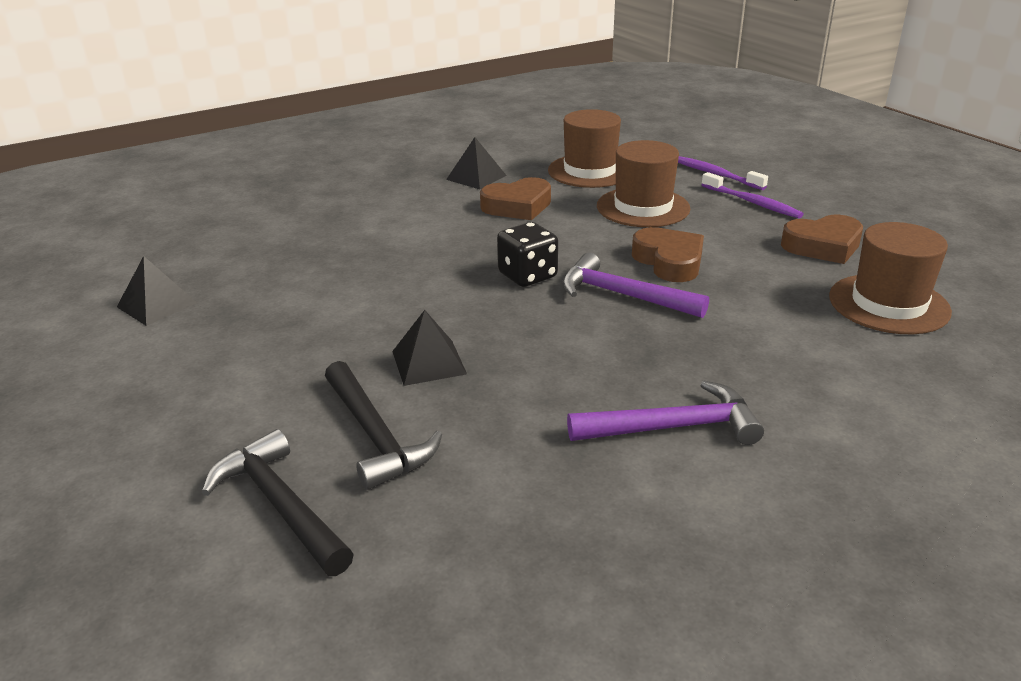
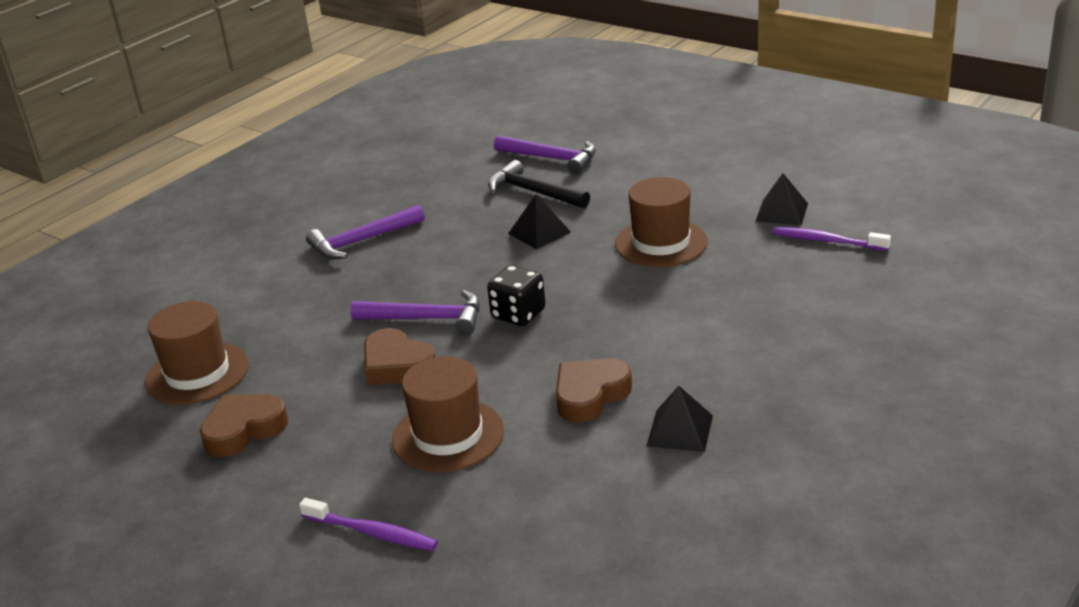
camera: 160 degrees right, 0 degrees up
black hammer [201,429,354,576] -> purple hammer [494,135,596,174]
brown hat [548,109,621,188] -> brown hat moved to [615,177,708,267]
purple toothbrush [702,172,804,219] -> purple toothbrush moved to [772,227,891,251]

